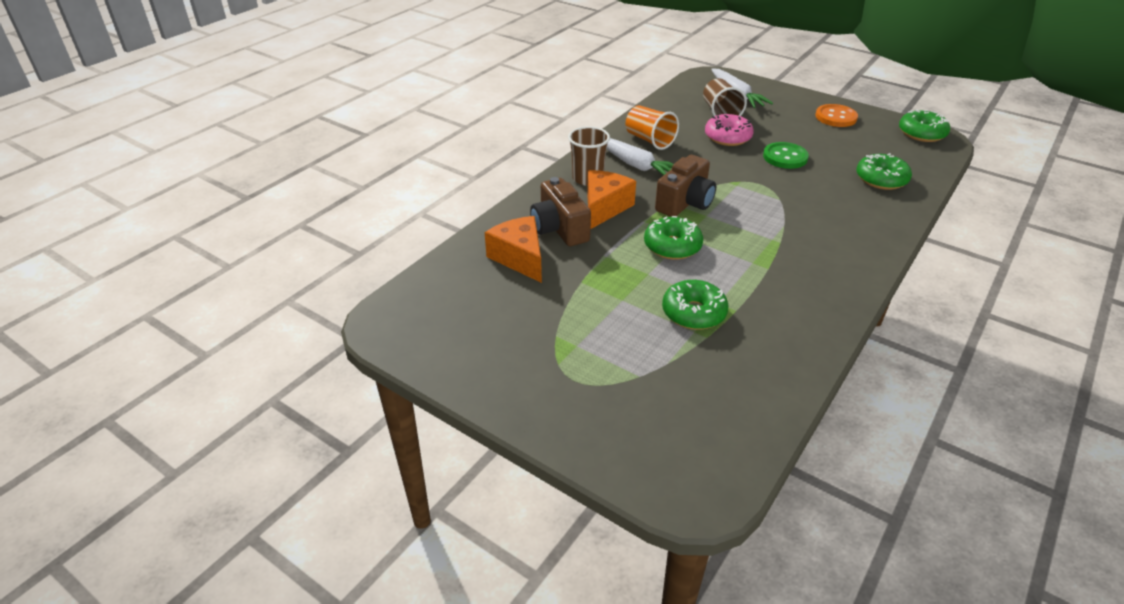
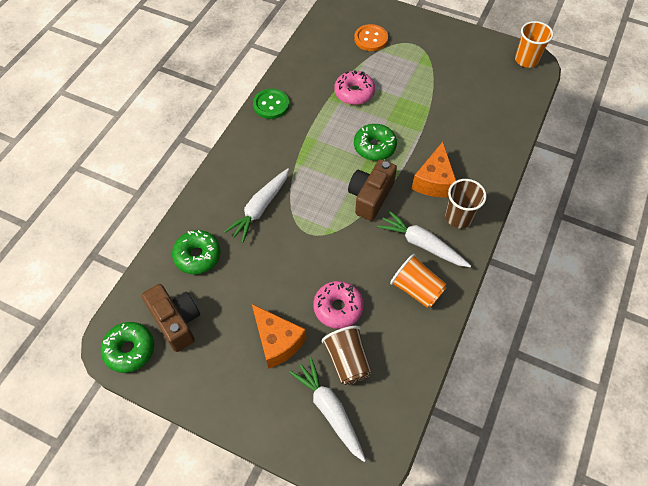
camera: 170 degrees right, 20 degrees up
orange cheese [485,216,542,283] -> orange cheese moved to [252,304,307,369]
brown camera [530,177,591,246] -> brown camera moved to [141,284,200,352]
green donut [662,280,729,330] -> pink donut [334,70,375,105]
green button [763,142,809,169] -> green button moved to [253,89,289,119]
orange button [815,104,858,127] -> orange button moved to [354,24,388,51]
none -> white carrot [224,168,289,243]
none -> orange cup [515,21,554,68]

